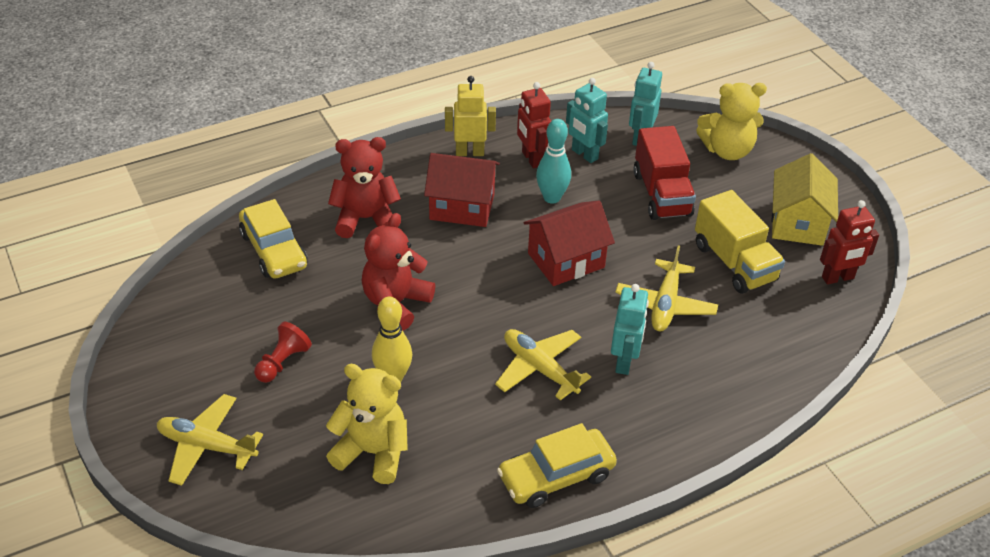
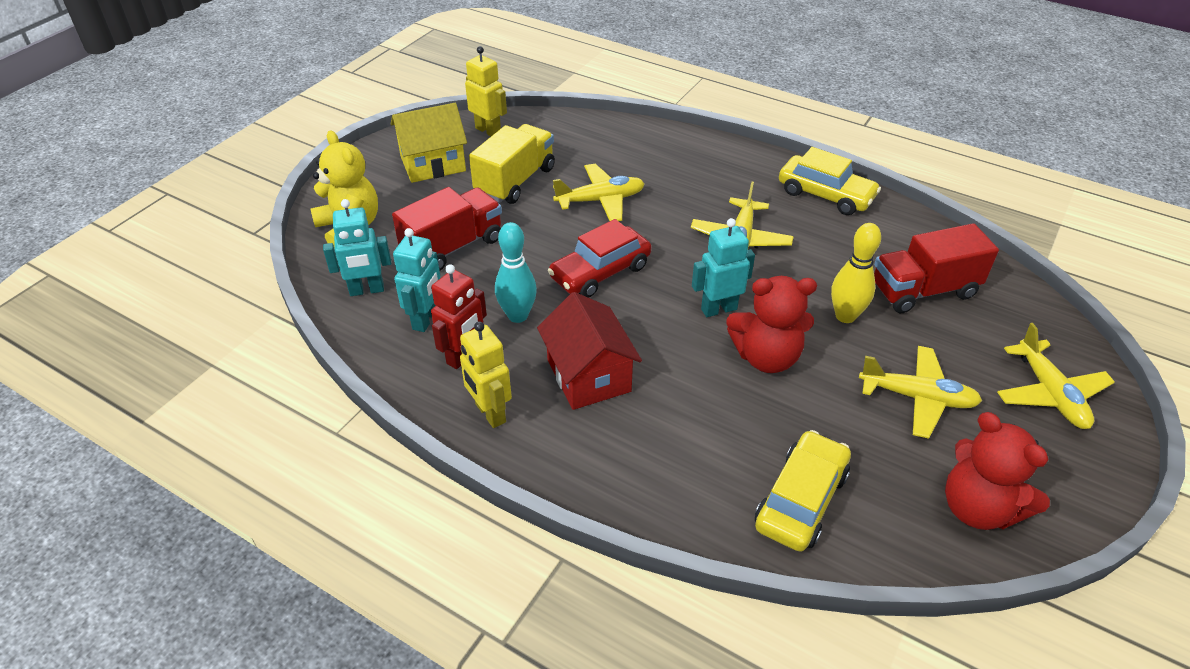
camera: 120 degrees left, 0 degrees up
red pawn [254,322,312,383] -> yellow plane [859,346,982,439]
yellow teddy bear [326,364,408,484] -> red truck [874,223,999,313]
red teddy bear [328,137,401,238] -> red teddy bear moved to [945,412,1050,530]
red house [524,201,615,286] -> red car [548,219,651,298]
turquoise robot [611,284,649,375] -> turquoise robot moved to [692,218,755,317]
red robot [820,200,879,284] -> yellow robot [465,46,507,136]

